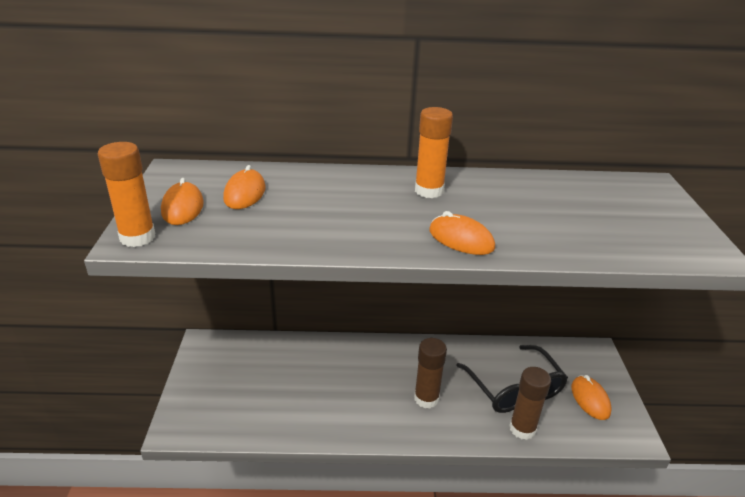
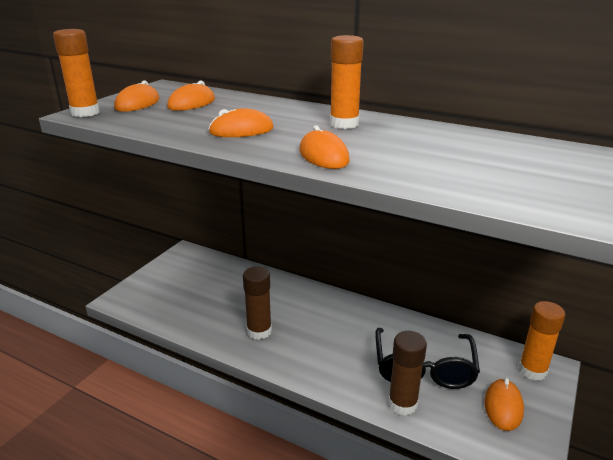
camera: 30 degrees right, 5 degrees down
brown glue stick [414,338,447,409] -> brown glue stick moved to [243,267,272,340]
none -> orange mouse [208,108,274,137]
none -> orange glue stick [519,301,565,381]

